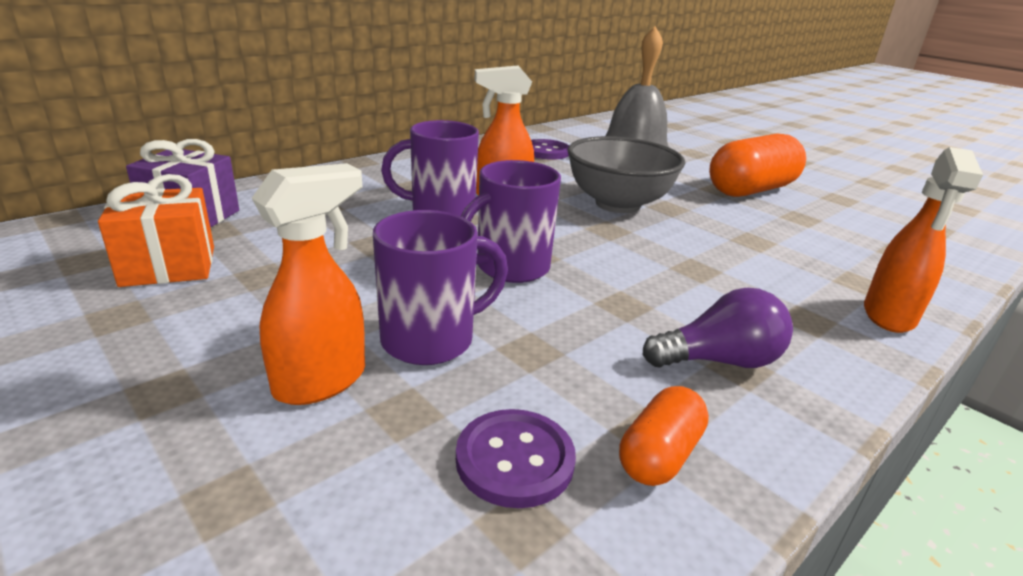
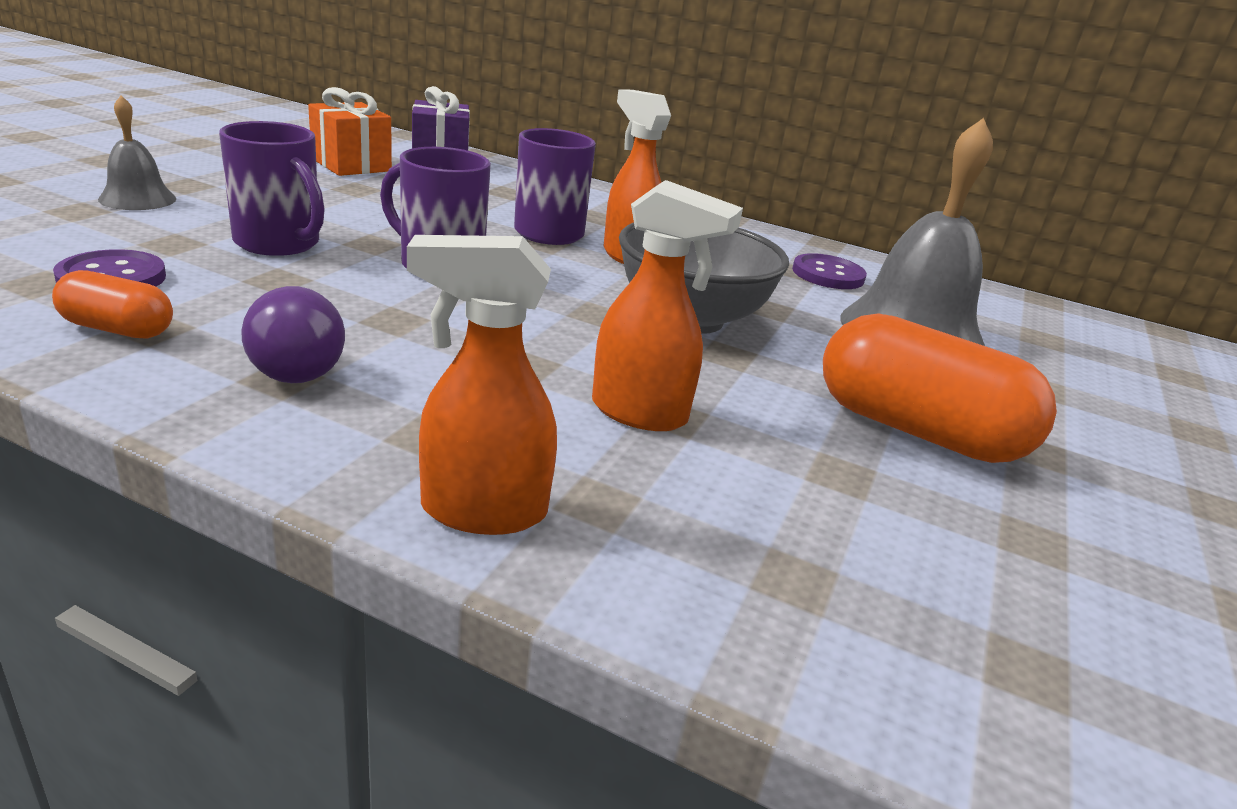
camera: 65 degrees right, 0 degrees up
orange spray bottle [252,163,365,405] -> orange spray bottle moved to [592,180,743,431]
none -> grey bell [98,96,176,210]

